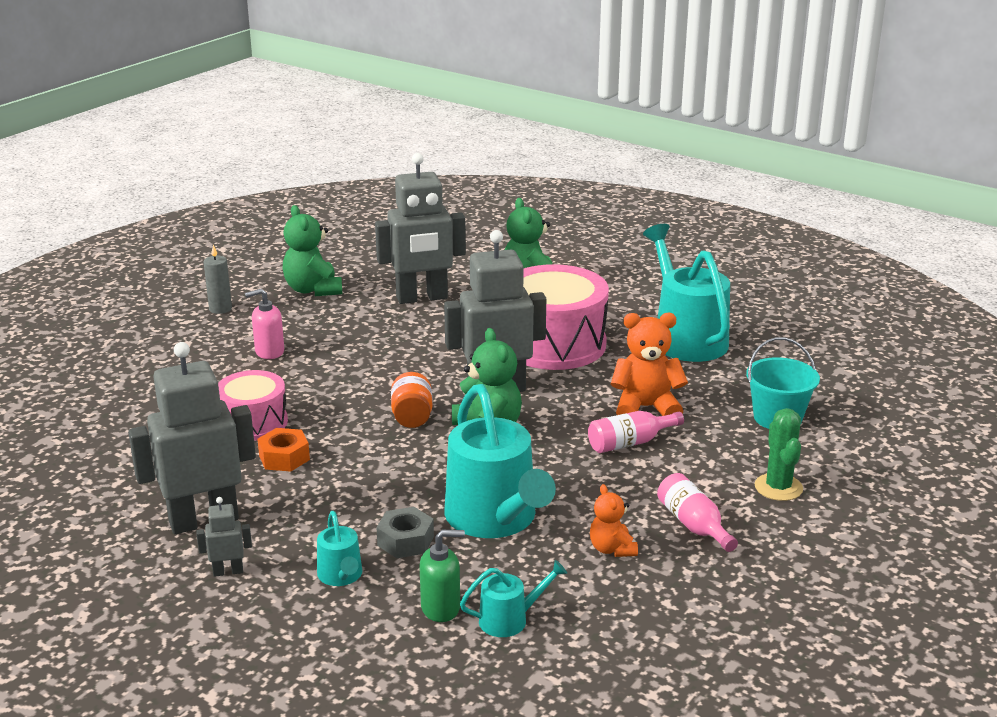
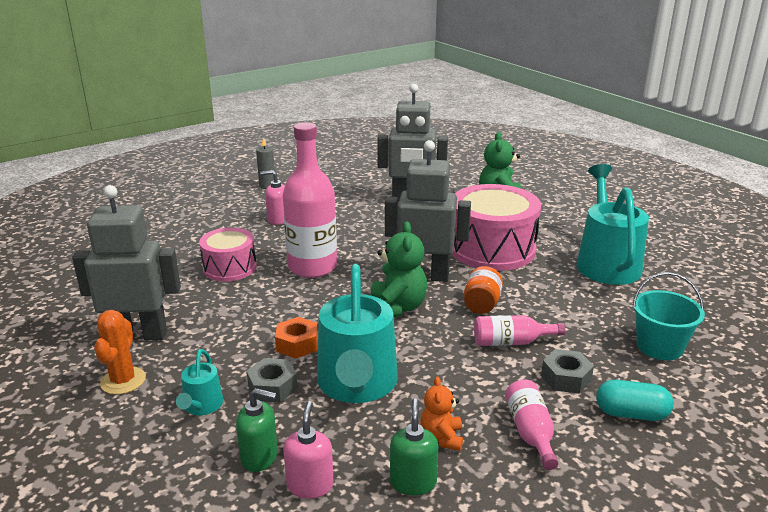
camera: 20 degrees right, 0 degrees up
grey robot [196,497,252,577] -> orange cactus [94,310,146,395]
orange nut [257,428,310,472] -> orange nut moved to [275,317,318,358]
green teddy bear [283,205,342,296] -> none
orange jar [391,372,432,428] -> orange jar moved to [464,266,503,314]
turquoise watering can [460,560,567,637] -> pink soap dispenser [283,401,334,499]
orange teddy bear [610,313,688,416] -> none
green cactus [755,408,803,501] -> turquoise capsule [596,380,674,421]
none -> pink bottle [283,122,337,278]
none -> green soap dispenser [390,398,439,495]
none -> grey nut [541,349,594,394]

